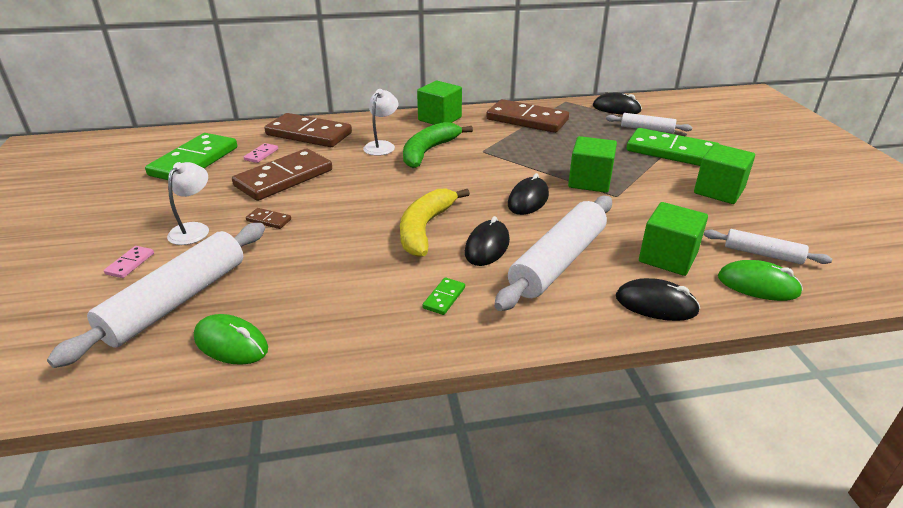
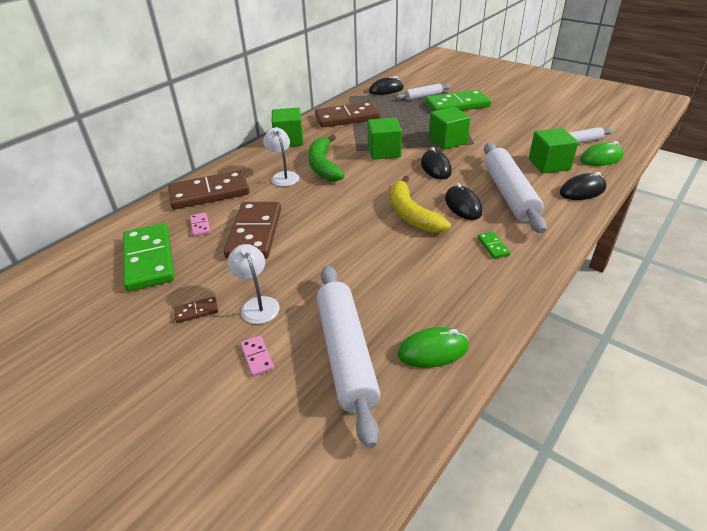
camera: 40 degrees left, 5 degrees up
brown domino [246,208,291,229] -> brown domino moved to [174,297,218,323]
green cube [694,144,755,204] -> green cube moved to [368,118,402,160]

